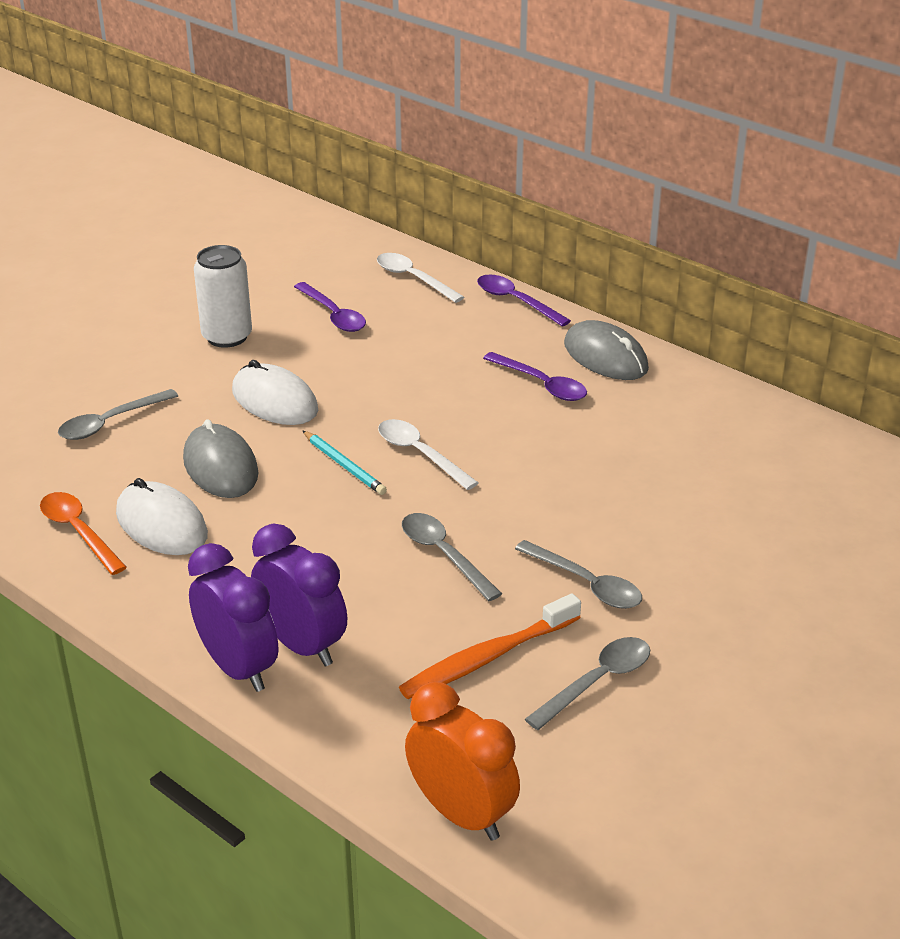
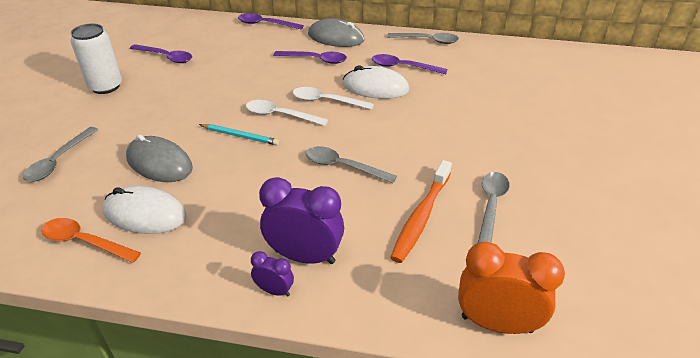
camera: 30 degrees left, 5 degrees up
purple clock [188,543,278,692] -> purple clock [251,251,294,296], size x0.50
white mouse [232,360,318,425] -> white mouse moved to [343,65,409,99]
white spoon [377,253,464,303] -> white spoon moved to [293,87,374,110]
grey spoon [515,540,642,609] -> grey spoon moved to [387,33,459,44]
none -> purple spoon [372,54,447,74]

